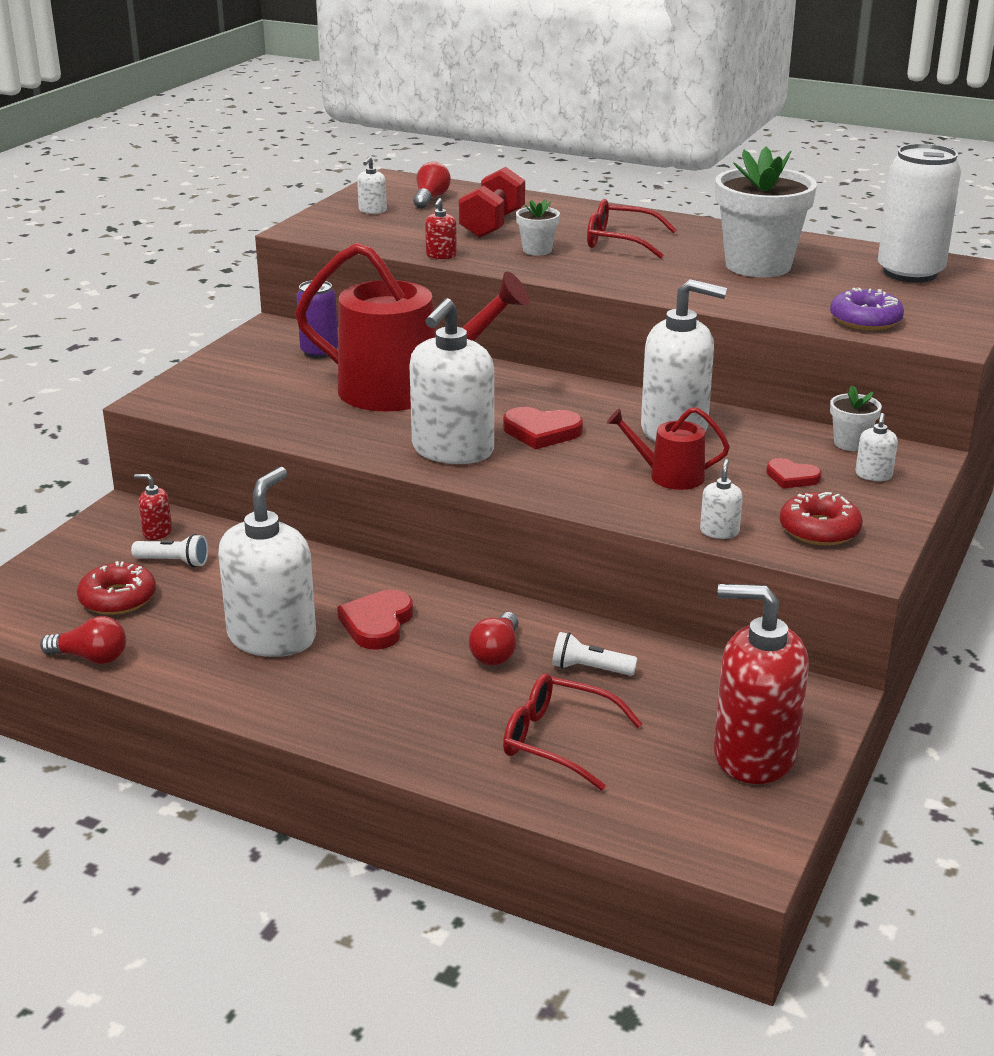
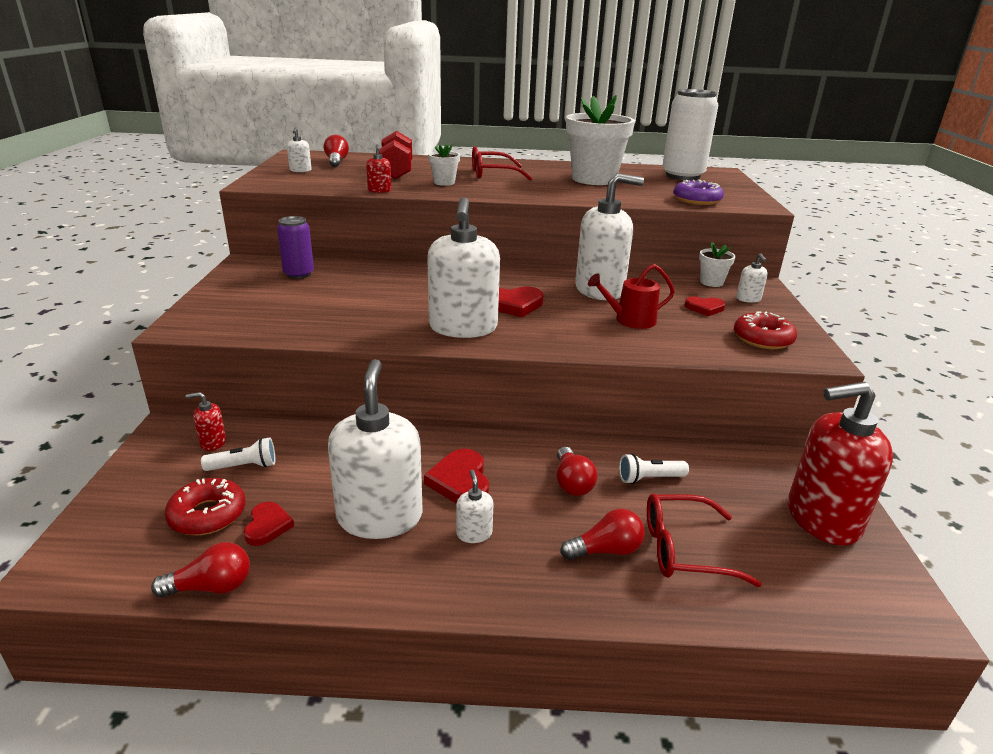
camera: 25 degrees left, 0 degrees up
red watering can [295,243,530,412] -> none
white soap dispenser [700,459,743,539] -> white soap dispenser moved to [456,470,494,543]
none -> red heart [244,502,294,546]
none -> red light bulb [560,509,645,560]

